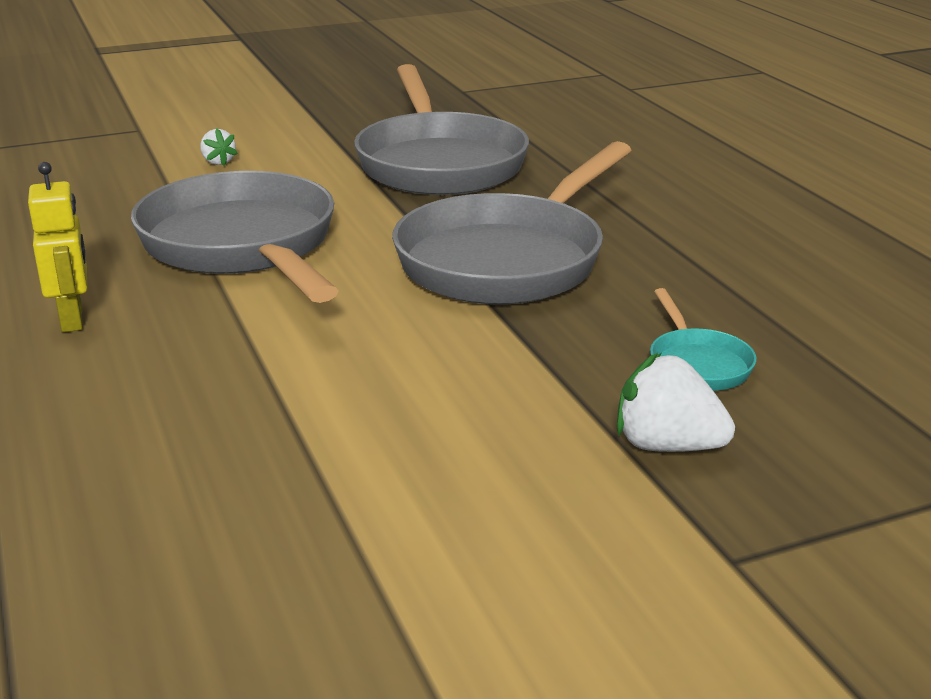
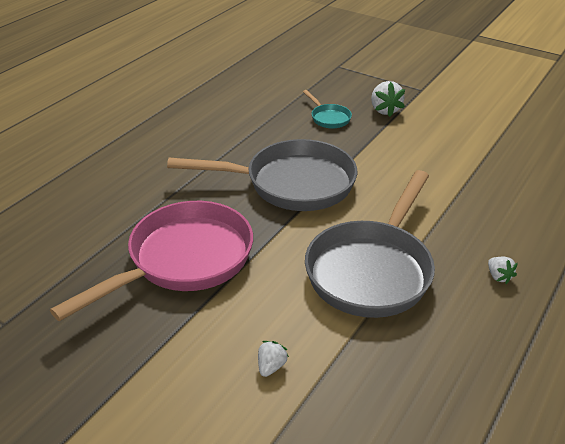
camera: 125 degrees left, 10 degrees up
yellow robot [28,162,87,332] -> white strawberry [488,257,518,284]
grey pan [354,64,529,195] -> pink pan [50,201,253,321]
turquoise pan [650,288,757,391] -> turquoise pan turned 105 degrees clockwise [303,90,352,129]

